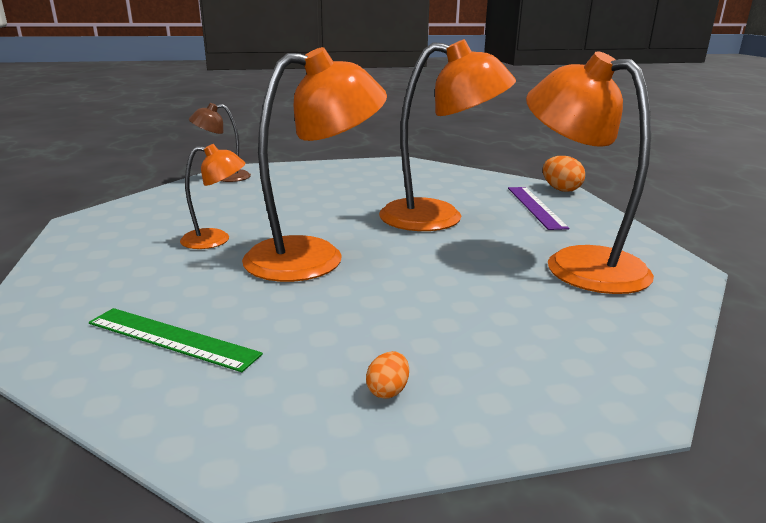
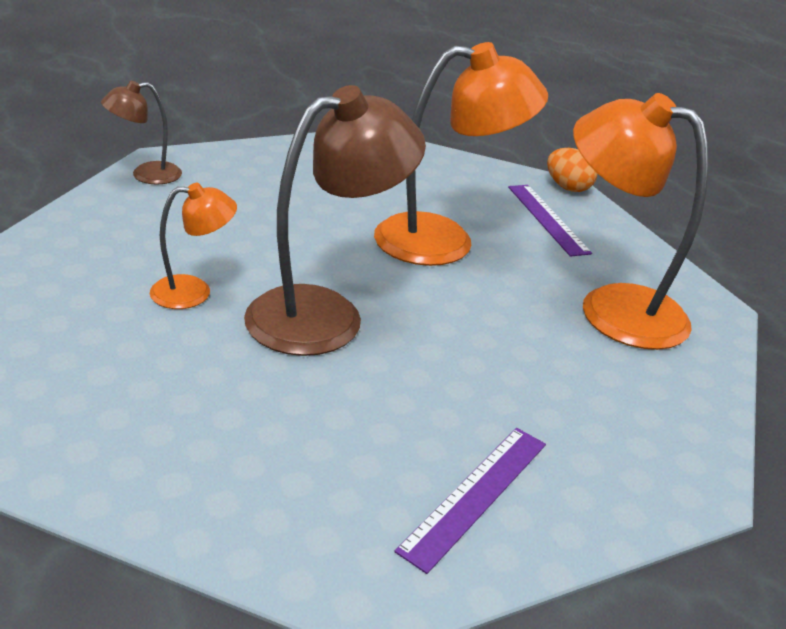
camera: 15 degrees left, 10 degrees up
green ruler [89,308,263,372] -> none
orange lamp [242,47,387,282] -> brown lamp [244,85,426,356]
orange egg [366,351,409,399] -> purple ruler [394,428,546,574]

